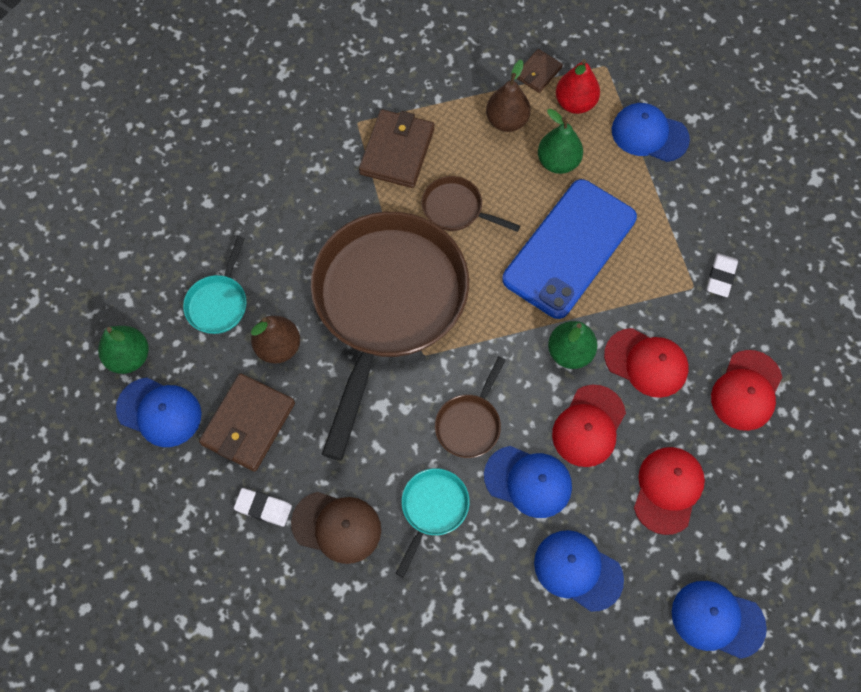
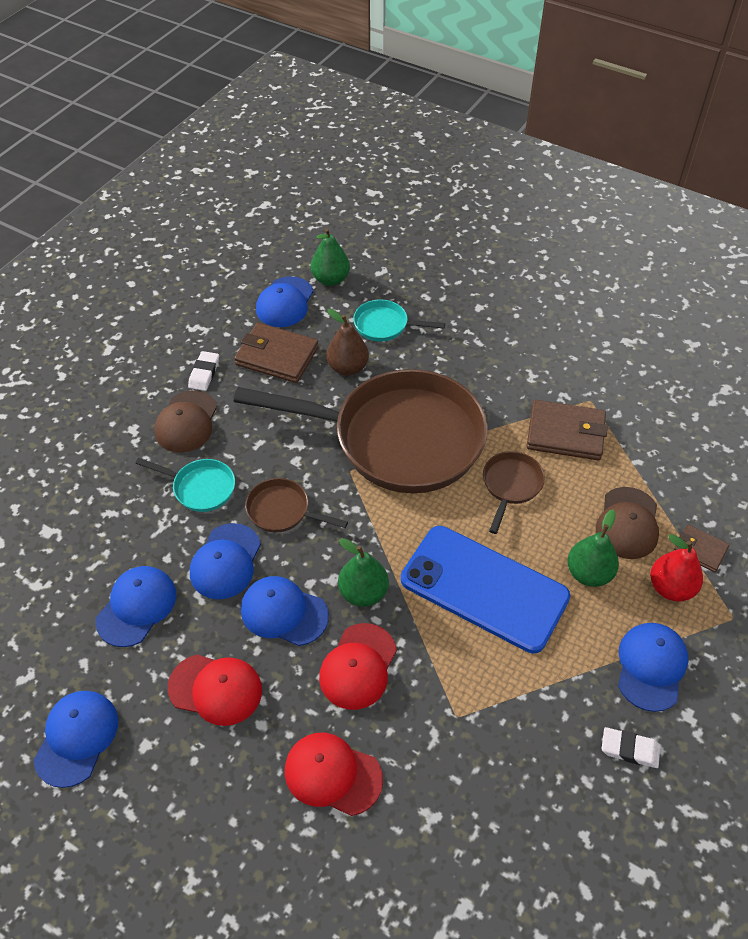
camera: 85 degrees right, 15 degrees down
brown pear [486,60,531,132] -> brown cap [596,487,659,559]
red cap [552,385,626,467] -> blue cap [241,576,329,646]
white eraser [707,253,738,297] -> white eraser moved to [602,727,660,768]

